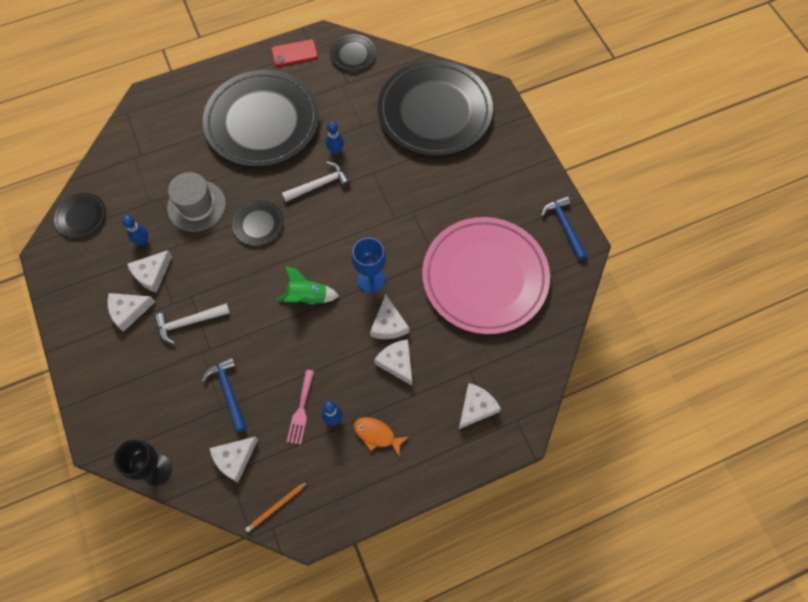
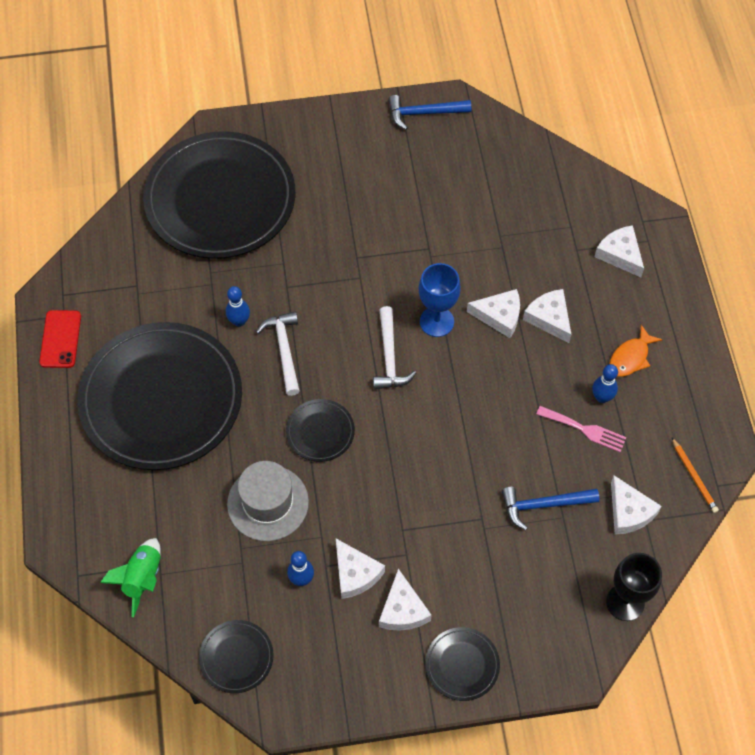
camera: 75 degrees left, 5 degrees down
white hammer [154,303,230,345] -> white hammer moved to [373,306,416,390]
green rocket [277,266,339,304] -> green rocket moved to [100,538,161,617]
black plate [330,34,376,71] -> black plate moved to [425,627,500,701]
white cheese [374,339,412,385] -> white cheese turned 75 degrees clockwise [523,289,571,343]
pink plate [422,217,550,334] -> none

